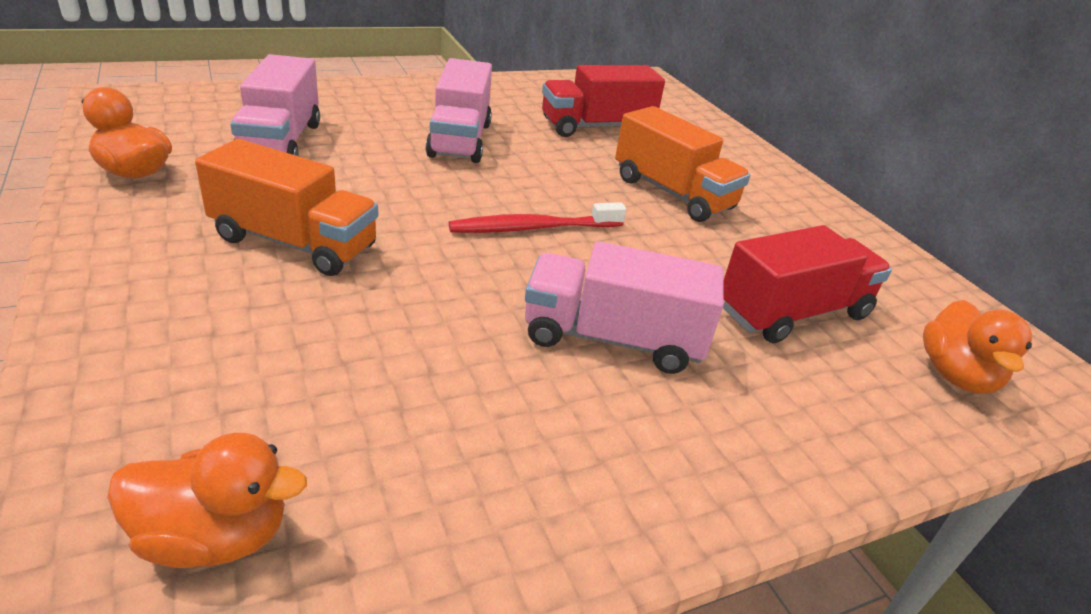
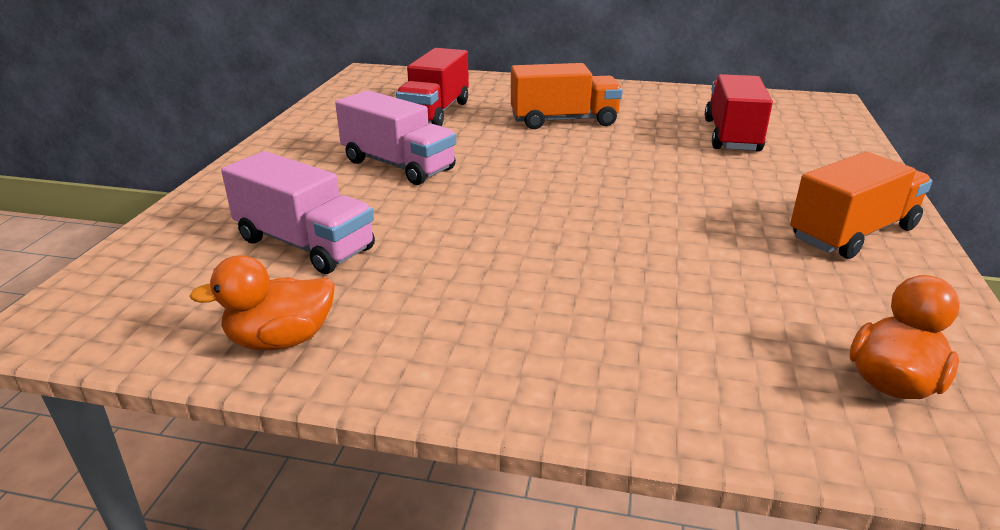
camera: 50 degrees left, 5 degrees down
orange truck [195,139,378,276] -> orange truck moved to [790,152,932,259]
red toothbrush [449,202,626,233] -> none
pink truck [525,241,724,374] -> none
orange duck [923,300,1032,394] -> none

